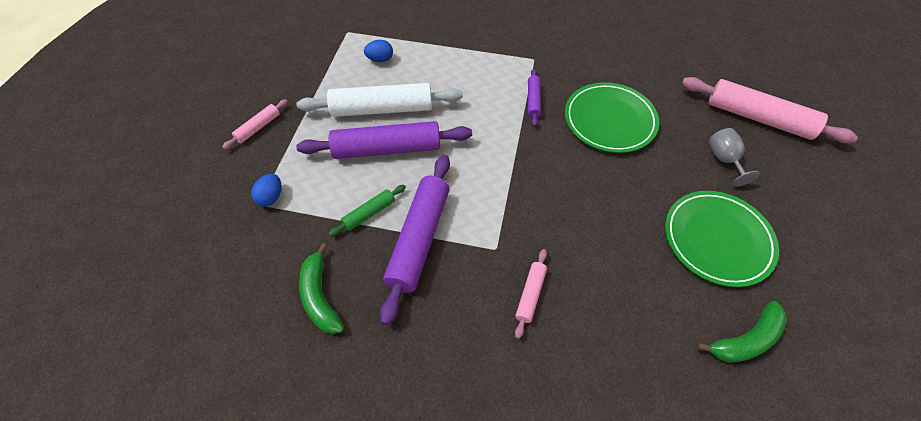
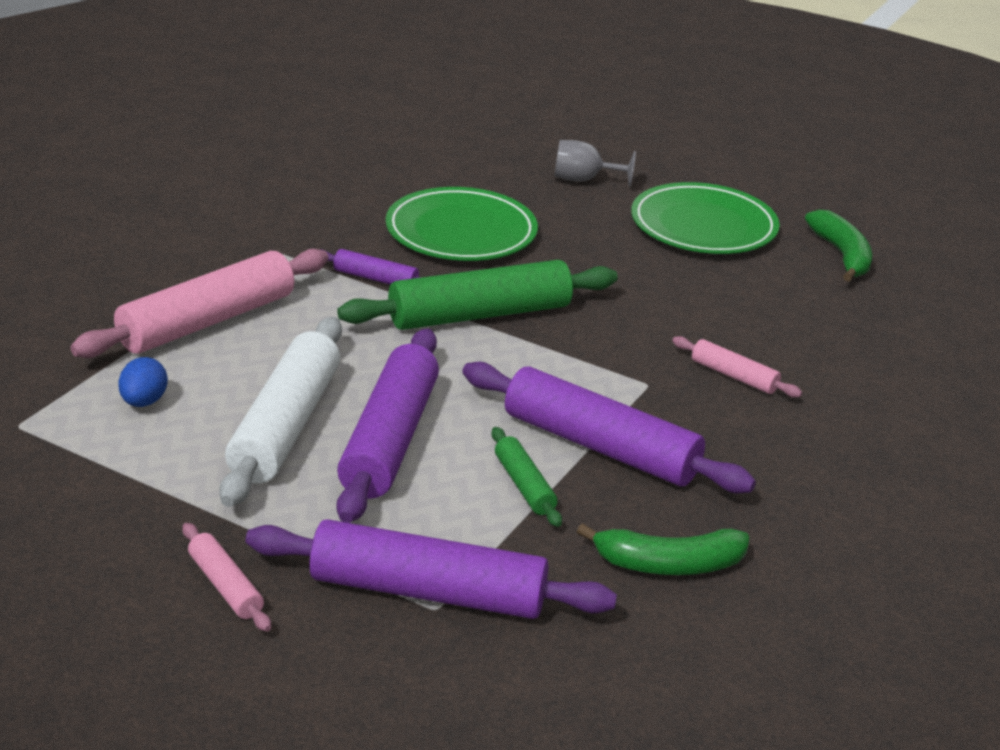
camera: 75 degrees left, 25 degrees down
blue egg [251,174,282,207] -> purple rolling pin [246,519,617,619]
pink rolling pin [682,77,858,143] -> pink rolling pin moved to [70,249,329,358]
none -> green rolling pin [337,260,618,330]

